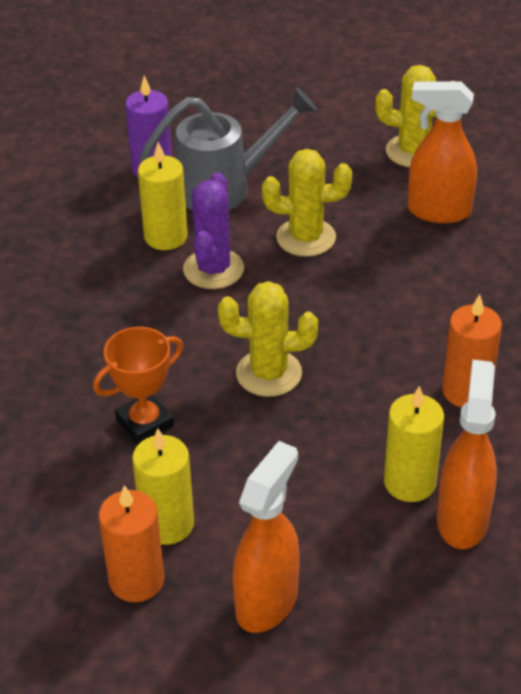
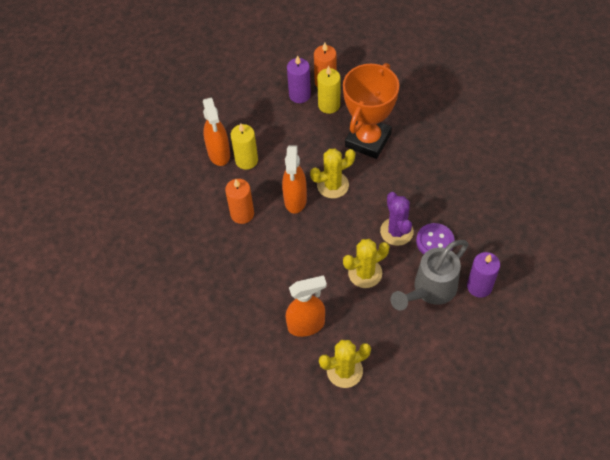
camera: 155 degrees right, 15 degrees up
orange trophy [93,327,183,444] -> orange trophy [343,63,399,159], size x1.81
yellow candle [138,142,188,250] -> purple button [416,223,455,254]
orange spray bottle [232,441,300,633] -> orange spray bottle moved to [282,145,307,214]
none -> purple candle [287,55,311,103]

